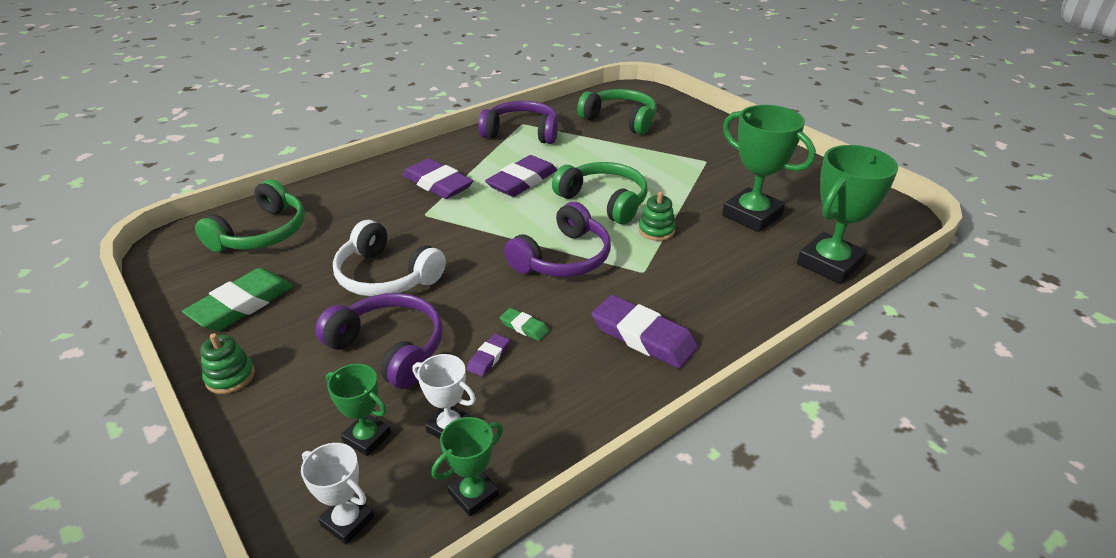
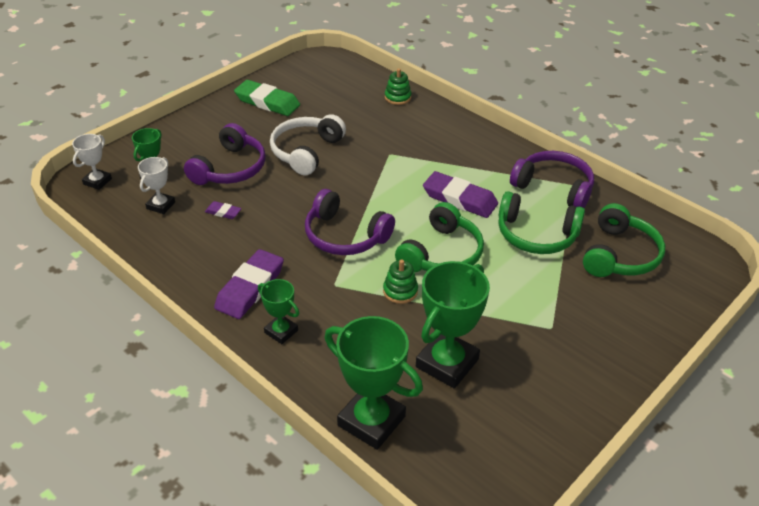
camera: 80 degrees right, 5 degrees up
green headphones [195,179,305,252] -> green headphones moved to [498,191,585,254]
green stacking toy [200,333,255,394] -> green stacking toy moved to [385,68,412,105]
purple eraser [402,158,473,199] -> none
green trophy [431,417,503,516] -> green trophy moved to [258,279,299,344]
purple headphones [478,101,558,144] -> purple headphones turned 60 degrees counterclockwise [510,151,594,208]
green eraser [500,308,549,341] -> none

